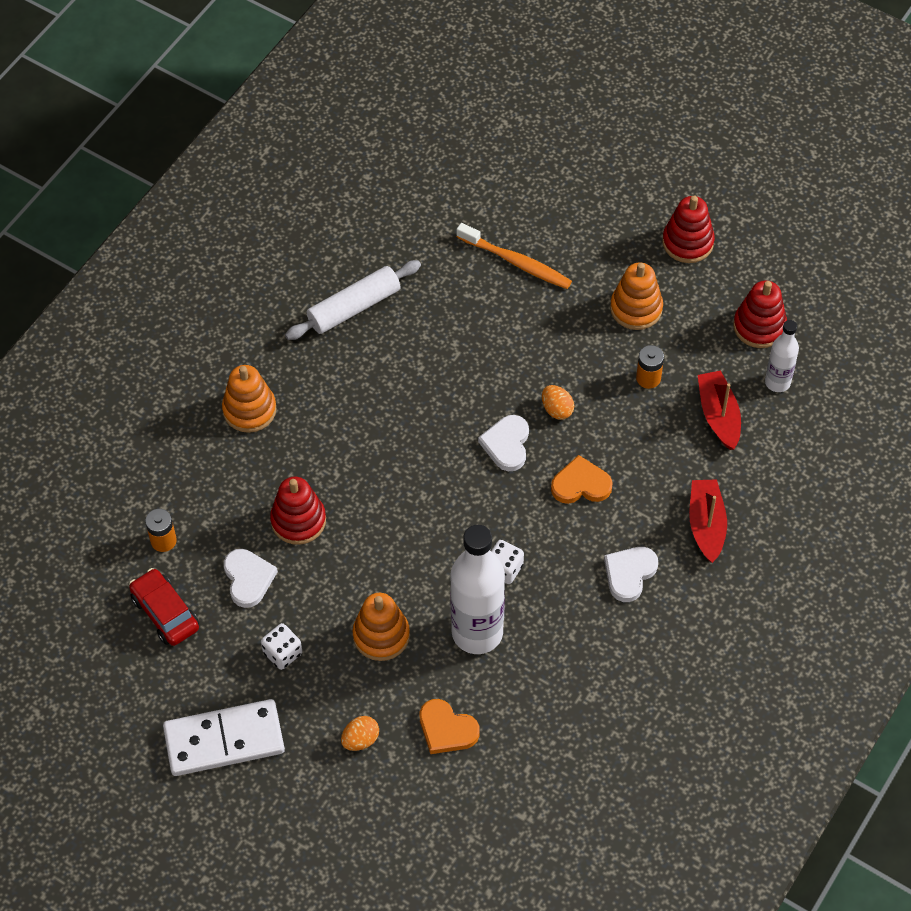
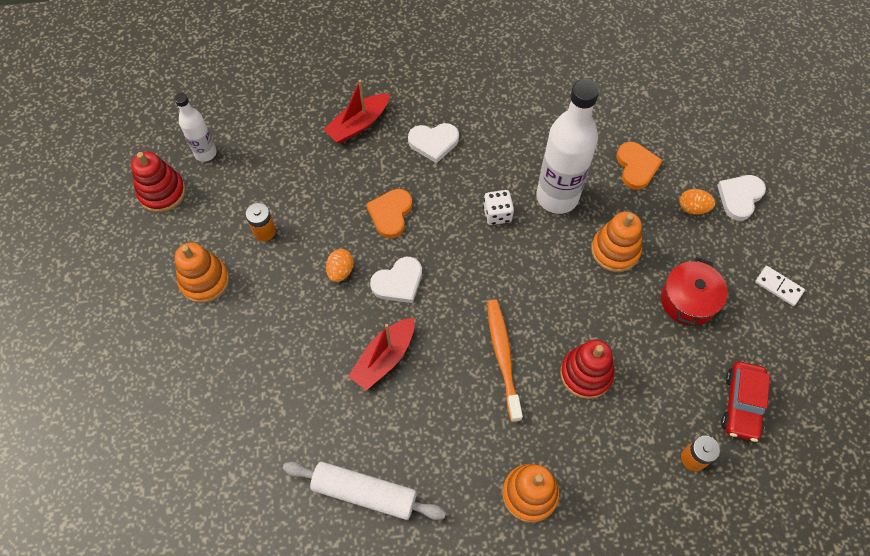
camera: 130 degrees left, 5 degrees up
white domino [163,699,285,776] -> white domino [755,266,805,306], size x0.45
white heart [224,549,278,608] -> white heart moved to [717,175,766,221]
white dice [261,623,302,670] -> red pot [661,257,728,326]
orange toothbrush [457,223,572,289] -> orange toothbrush moved to [487,300,523,422]
orange heart [551,455,613,504] -> orange heart turned 60 degrees clockwise [366,189,412,238]
red stacking toy [662,196,715,263] -> none
red boat [698,371,741,450] -> red boat moved to [348,318,414,391]

